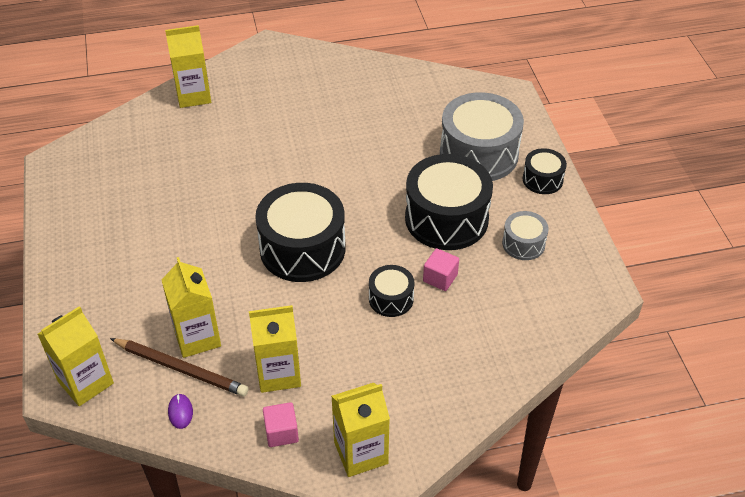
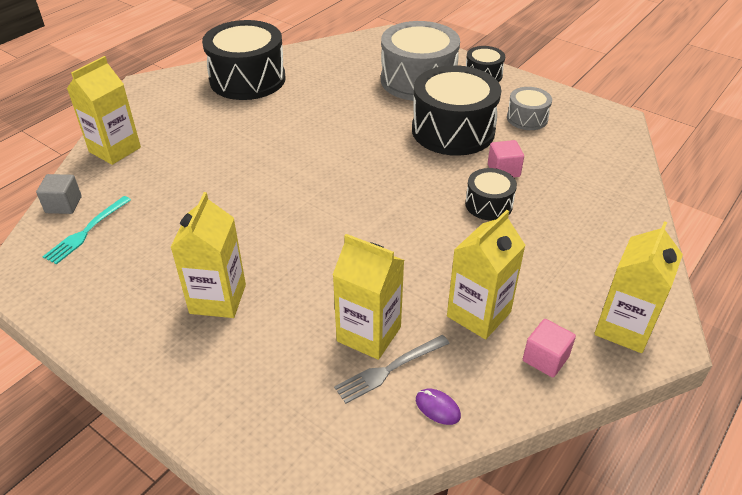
camera: 40 degrees left, 5 degrees down
yellow carton [38,306,114,406] -> yellow carton moved to [170,192,246,318]
brown pencil [110,338,249,396] -> grey fork [334,335,450,404]
black drum [255,183,345,282] -> black drum moved to [202,20,286,100]
none -> grey cube [36,174,82,214]
none -> turquoise fork [43,196,131,264]

